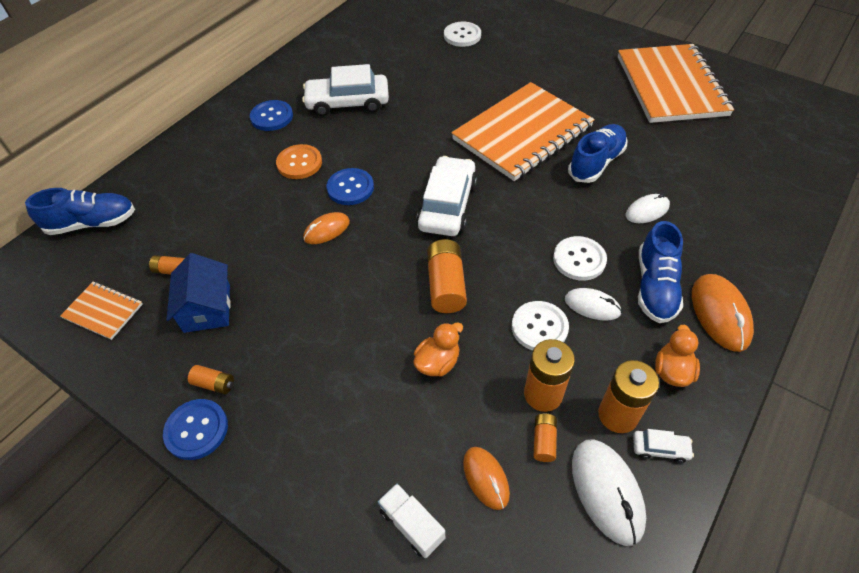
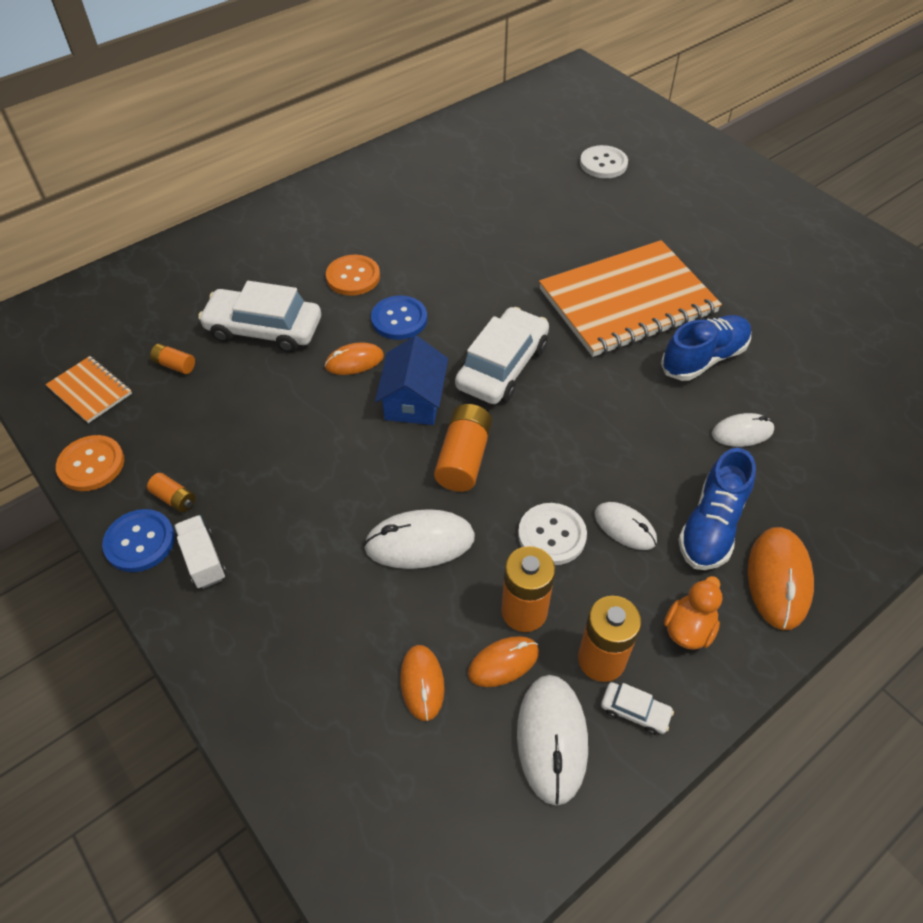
camera: 15 degrees right, 0 degrees up
blue shoe [25,188,135,235] -> none
blue house [166,253,231,333] -> blue house moved to [375,336,448,425]
blue button [250,100,293,131] -> none
white car [302,64,389,116] -> white car moved to [198,281,321,353]
white truck [378,483,445,558] -> white truck moved to [174,515,226,589]
orange duck [413,323,463,377] -> white mouse [364,509,475,569]
orange battery [534,413,557,462] -> orange mouse [468,636,539,687]
white button [553,236,607,281] -> none
orange notebook [618,44,734,123] -> none
none -> orange button [56,435,124,491]

